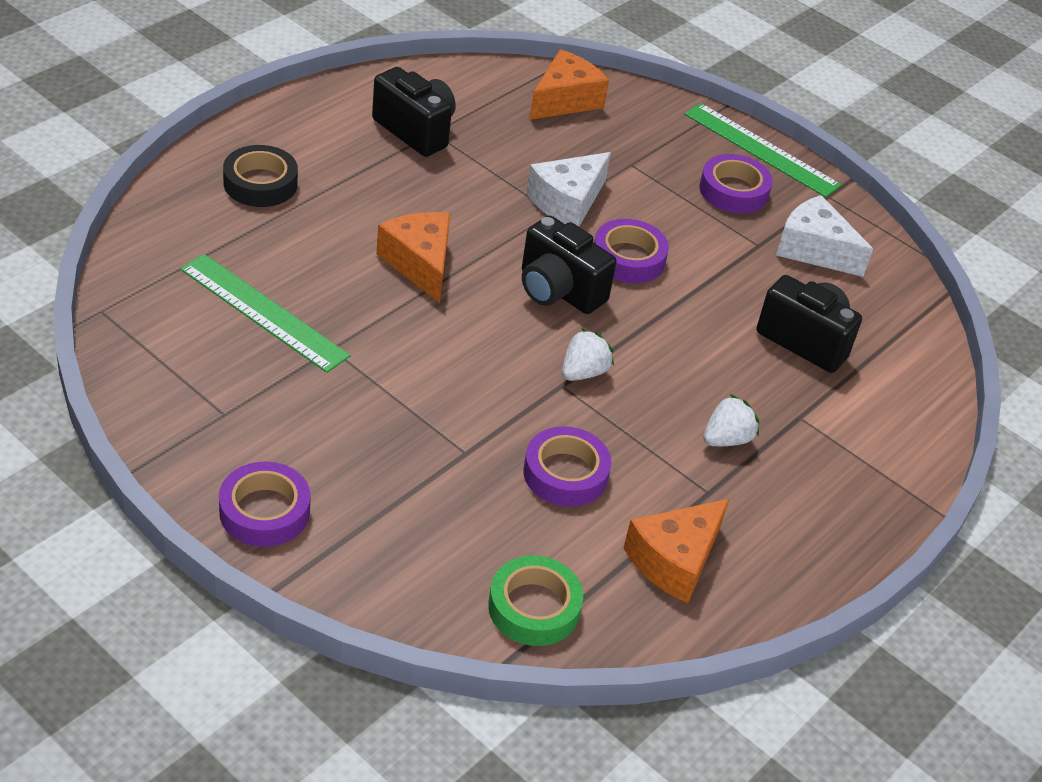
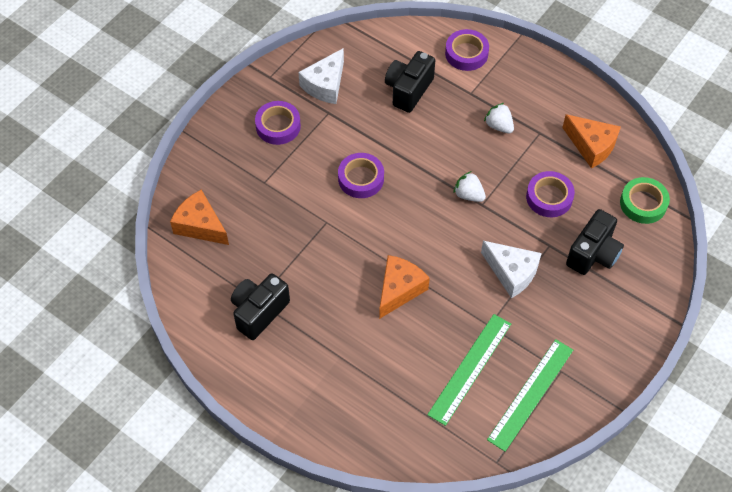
camera: 90 degrees left, 15 degrees up
purple tape [219,461,310,547] -> purple tape moved to [445,29,489,71]
black tape [223,145,298,207] -> none
orange cheese [376,212,450,303] -> orange cheese turned 150 degrees clockwise [379,255,430,319]
black camera [522,216,617,314] -> black camera moved to [566,209,624,275]
white cheese [526,152,611,227] -> white cheese moved to [481,241,542,298]
green ruler [684,103,841,197] -> green ruler moved to [487,339,573,451]

